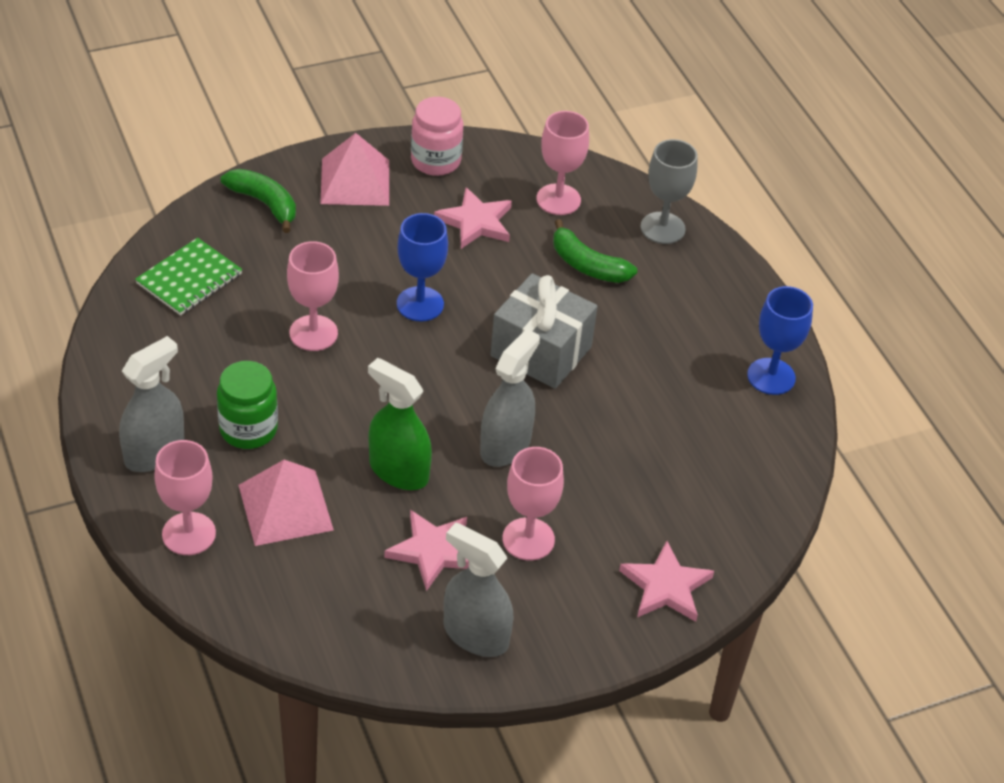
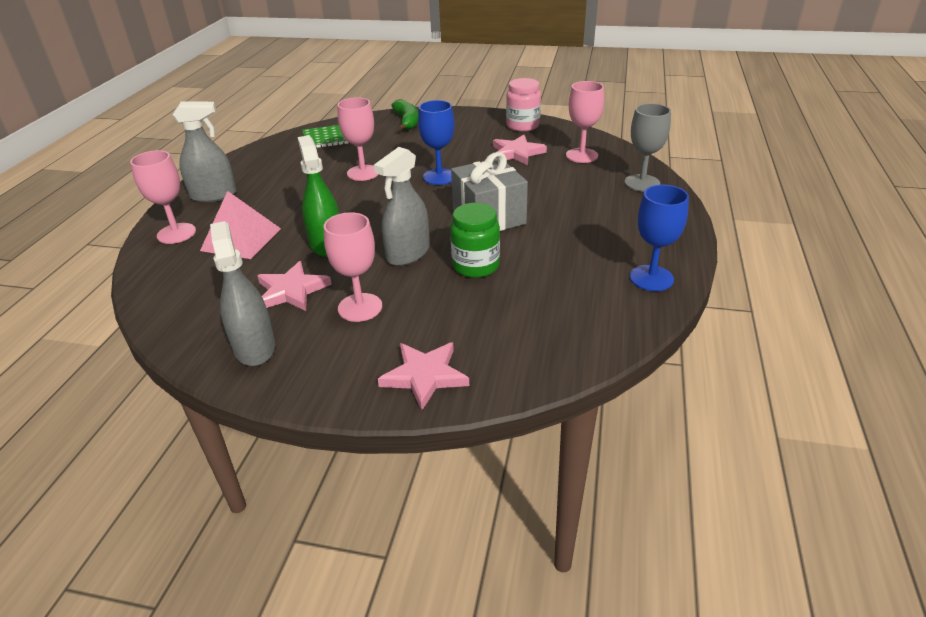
camera: 40 degrees right, 10 degrees down
green jar [217,361,278,449] -> green jar moved to [450,203,500,278]
pink pyramid [320,133,389,206] -> none
grey spray bottle [480,329,540,467] -> grey spray bottle turned 150 degrees clockwise [374,147,429,266]
green banana [553,219,637,283] -> none

